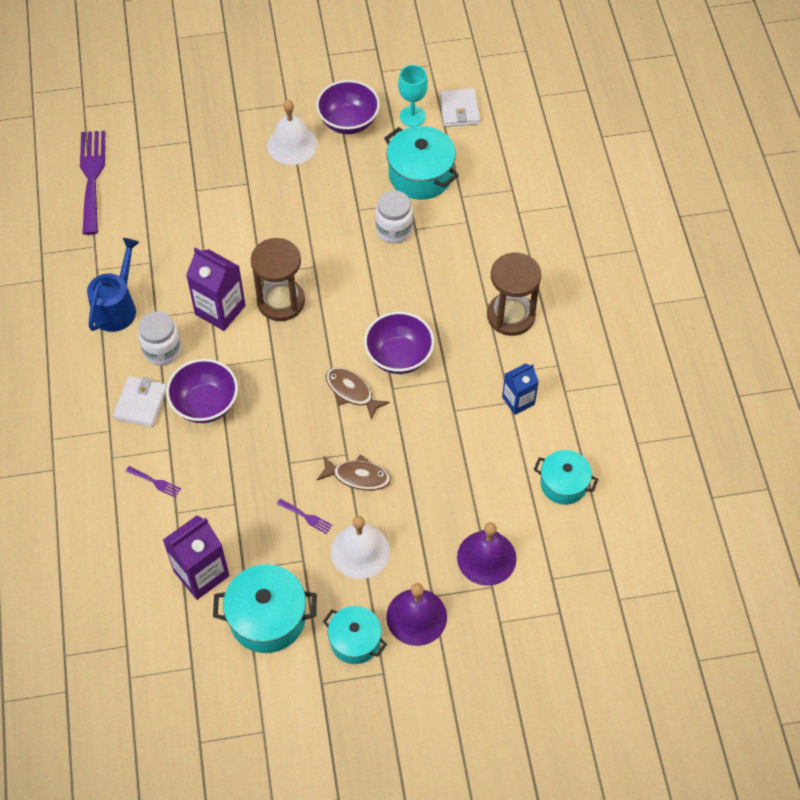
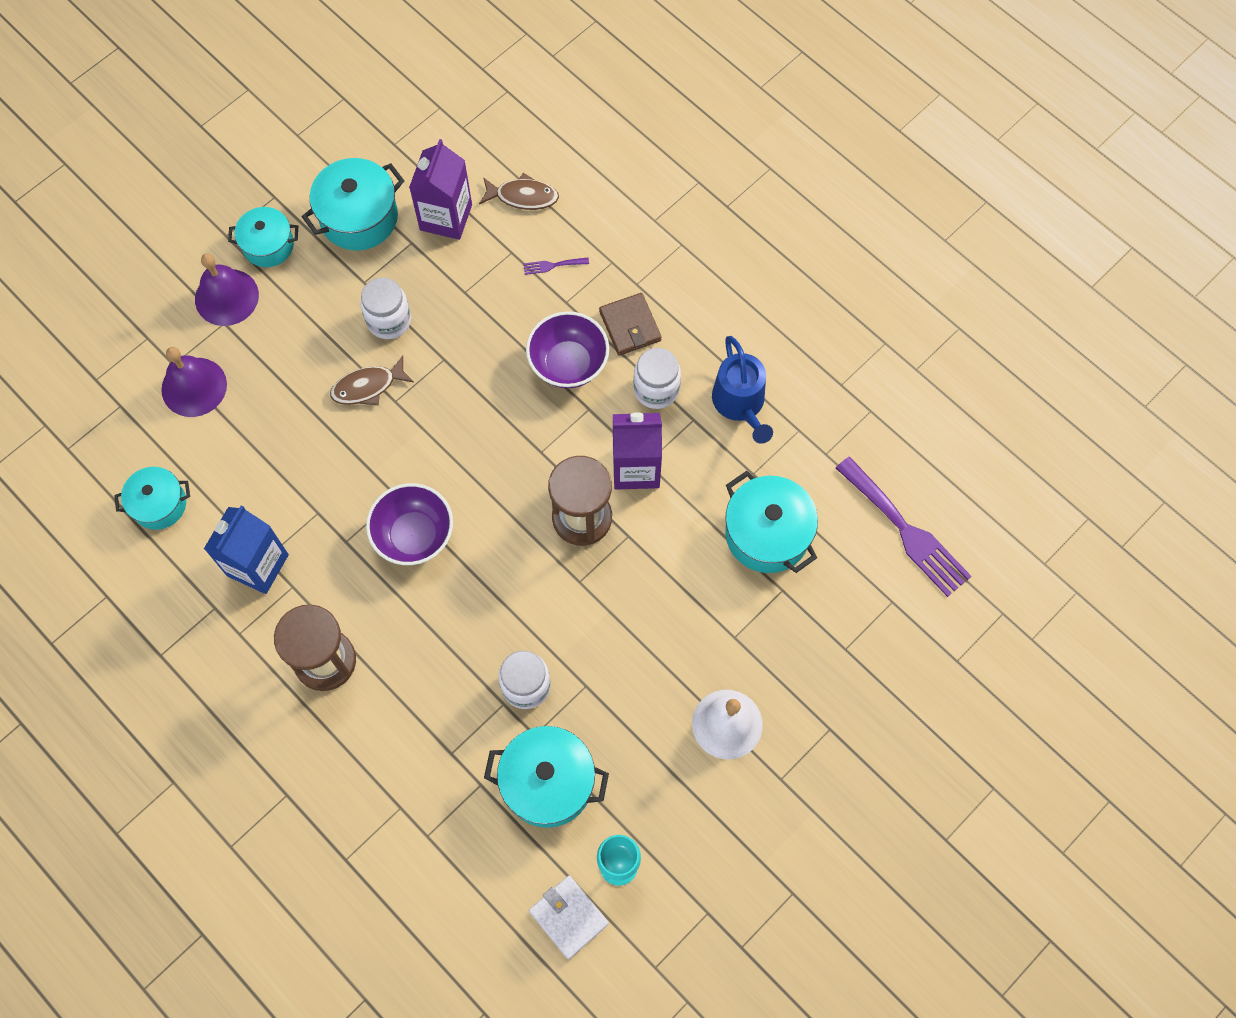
camera: 145 degrees right, 10 degrees up
white wallet [113,376,167,427] -> brown wallet [599,293,662,356]
purple fork [277,499,332,534] -> white jar [361,278,411,339]
purple bowl [316,80,380,134] -> none
brown fish [326,368,390,420] -> brown fish moved to [479,173,559,210]
white bell [331,516,390,579] -> none
blue carton [502,363,539,415] -> blue carton [204,506,289,594], size x1.58
none -> turquoise pot [725,471,818,573]

